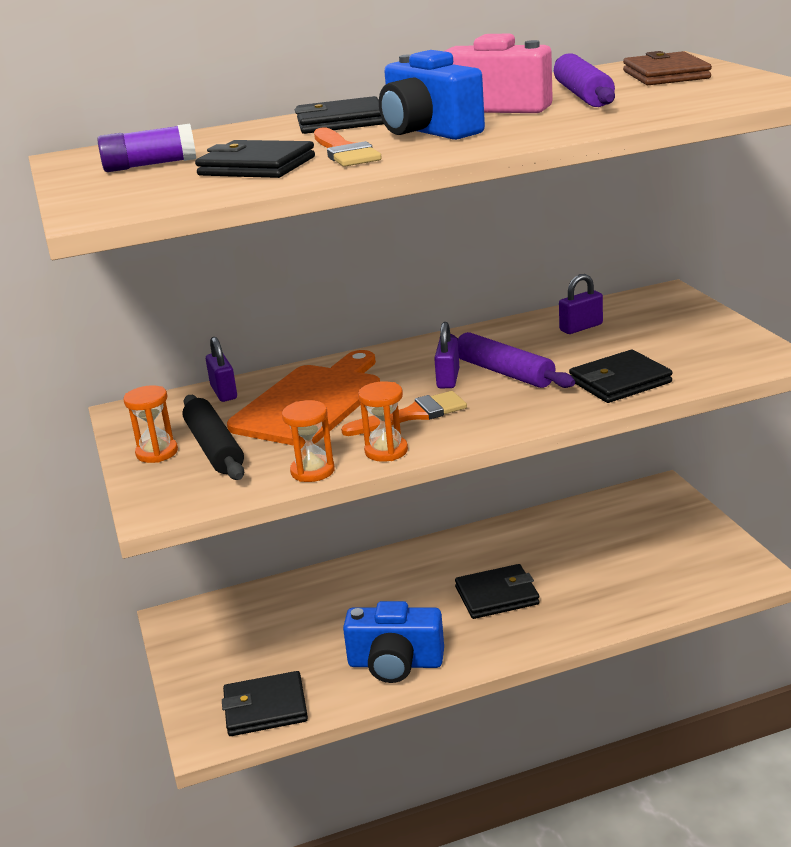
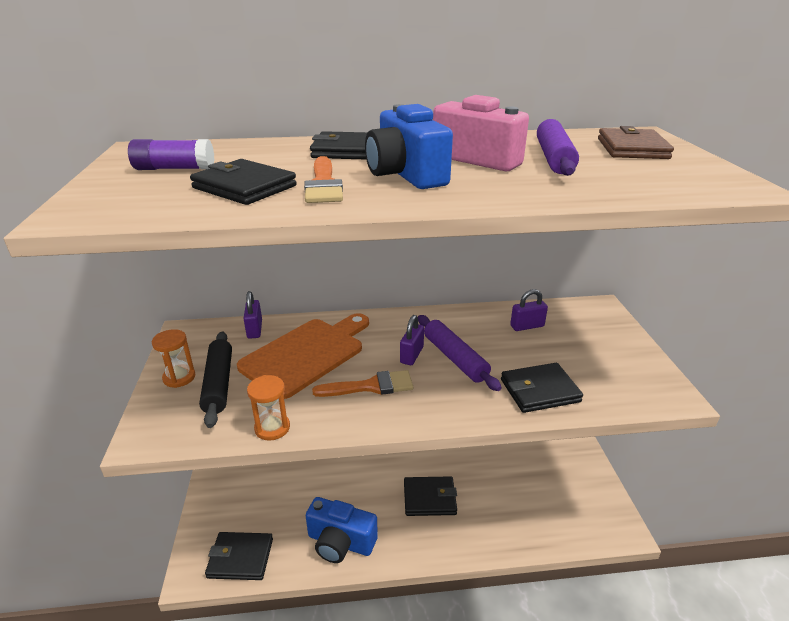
camera: 10 degrees right, 5 degrees up
orange hourglass [358,381,408,462] -> none

